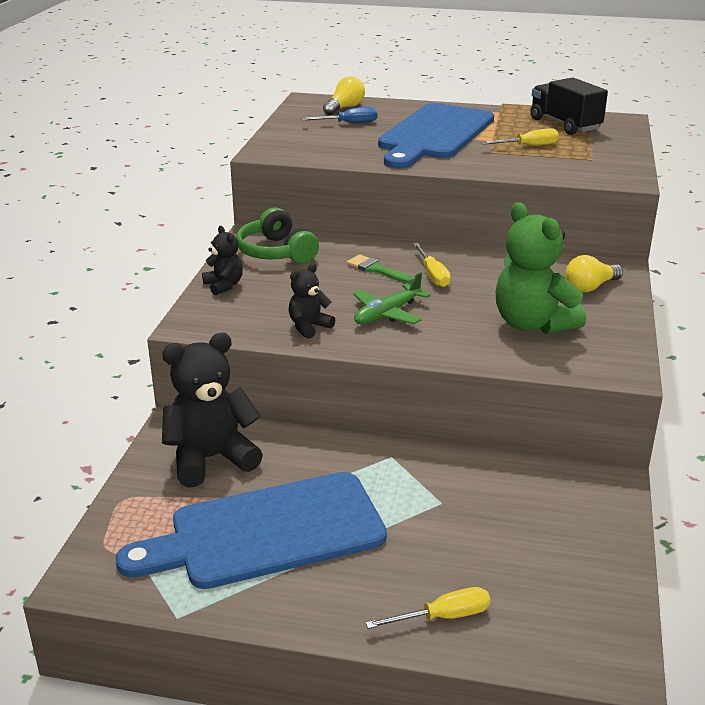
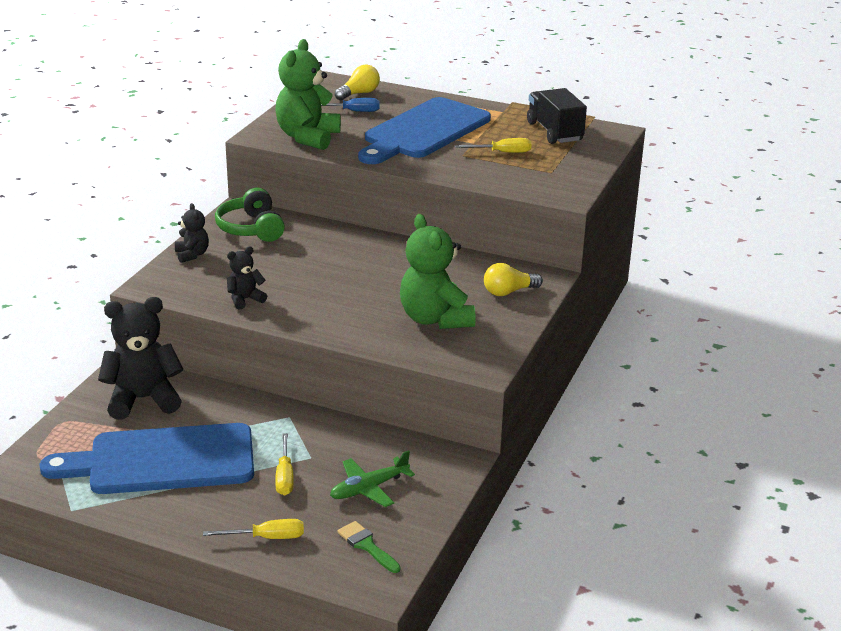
camera: 10 degrees right, 0 degrees up
green brush [347,254,413,283] -> green brush moved to [337,521,401,573]
green plane [353,272,431,324] -> green plane moved to [330,450,415,507]
yellow screwdriver [413,243,451,287] -> yellow screwdriver moved to [275,433,294,495]
none -> green teddy bear [275,39,341,150]

